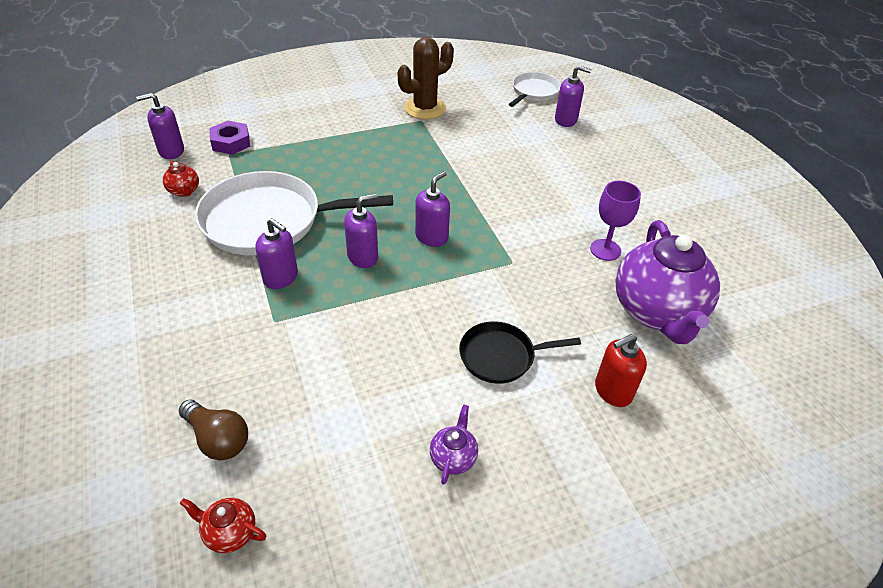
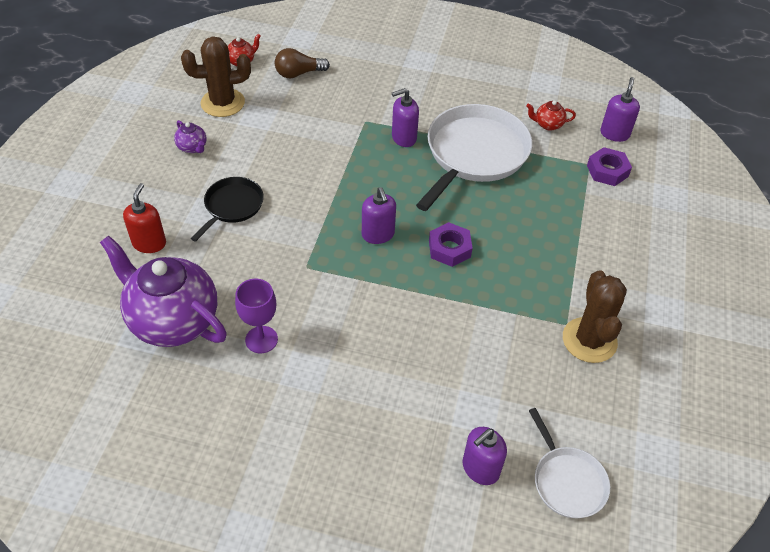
camera: 125 degrees right, 5 degrees up
purple soap dispenser [344,193,378,268] -> none
none -> brown cactus [181,36,251,117]
none -> purple nut [429,222,473,267]

